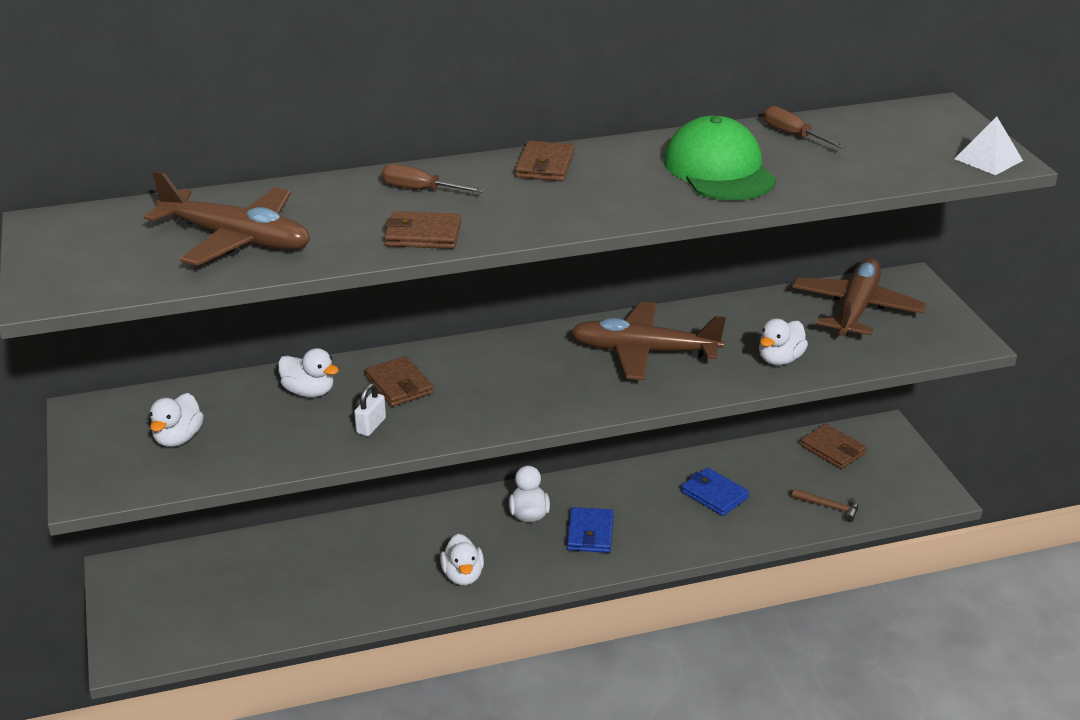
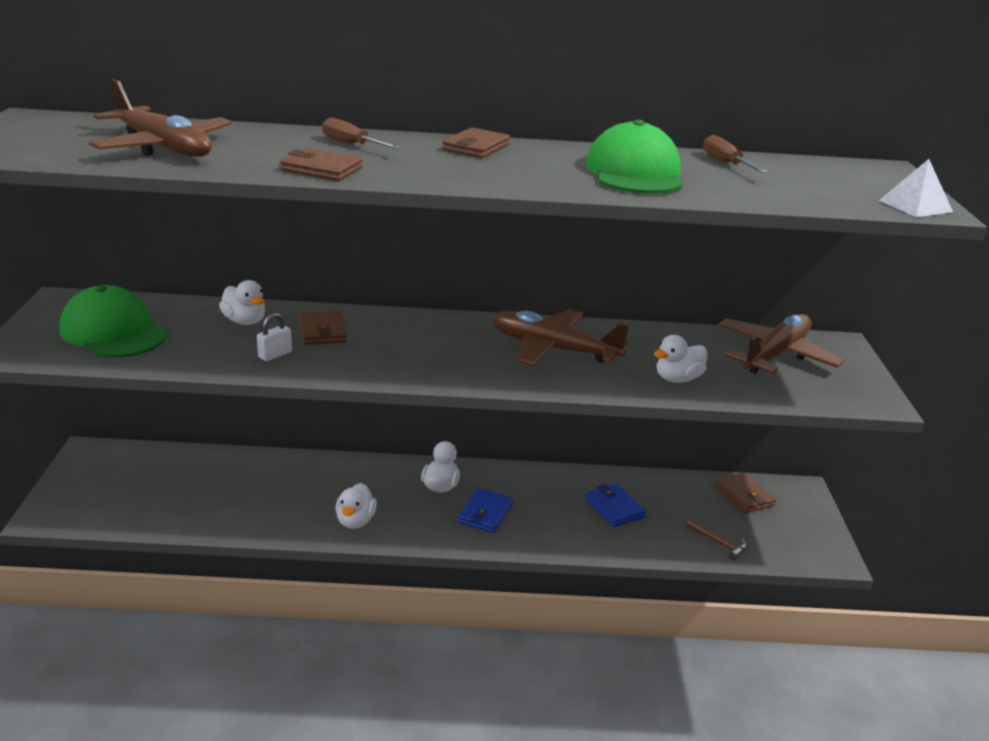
camera: 15 degrees right, 5 degrees down
white duck [150,393,204,447] -> green cap [59,285,168,358]

